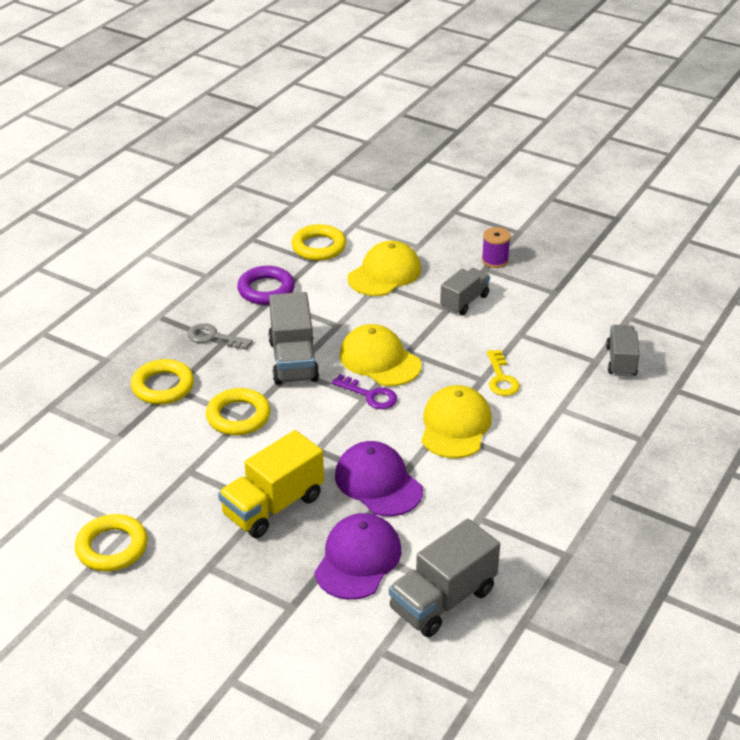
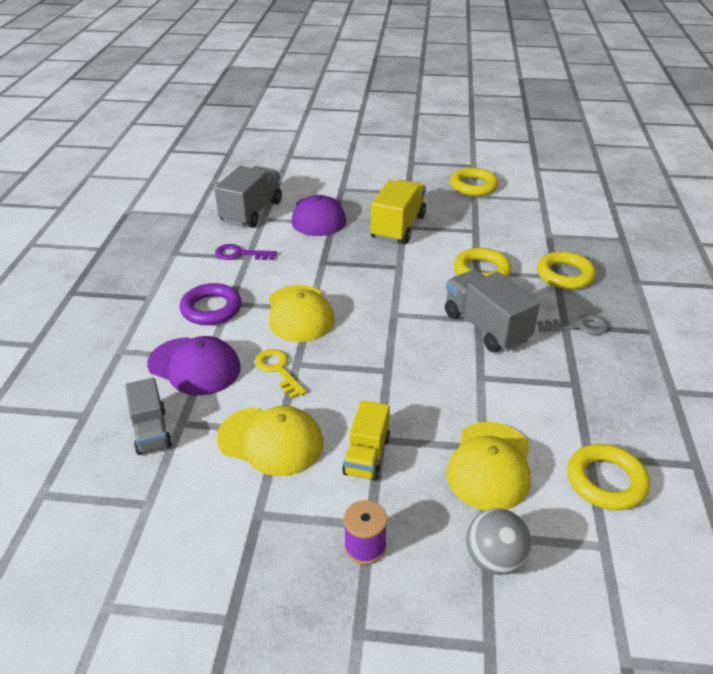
camera: 155 degrees right, 0 degrees up
purple ring [237,266,295,305] -> purple ring moved to [180,283,241,325]
purple key [332,374,397,409] -> purple key moved to [215,244,277,260]
purple cap [335,441,423,517] -> purple cap moved to [147,336,241,396]
yellow cap [340,324,422,386] -> yellow cap moved to [217,406,323,476]
grey truck [440,268,490,315] -> yellow truck [342,400,390,481]
none -> grey ball [466,508,532,575]

